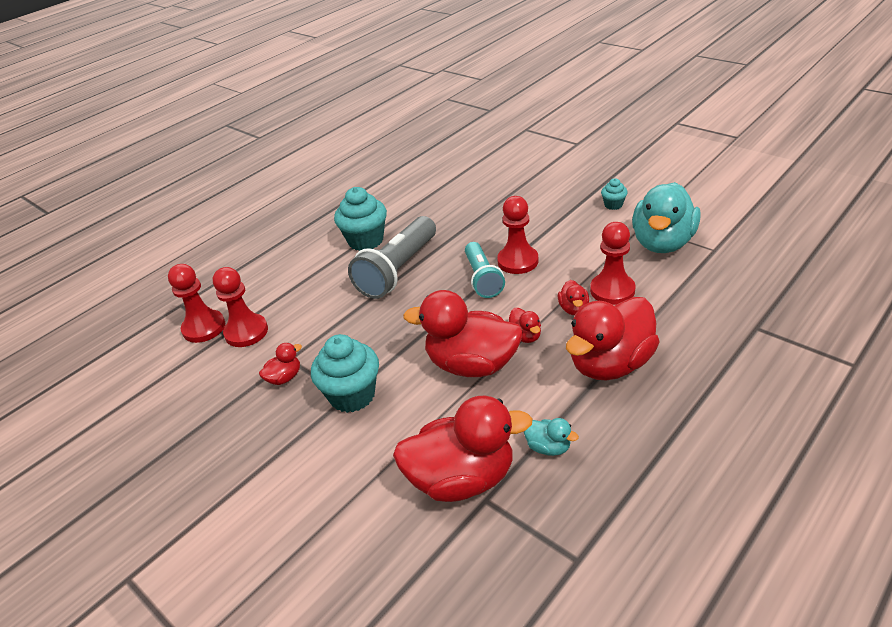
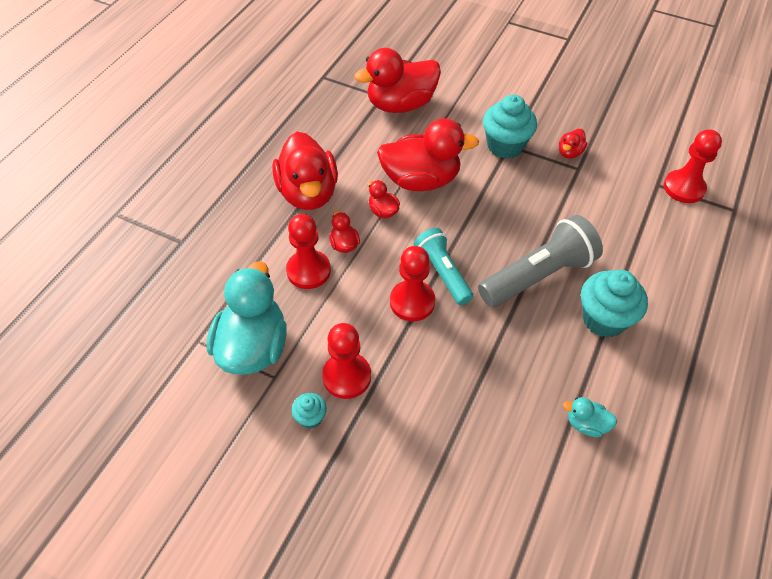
camera: 160 degrees right, 15 degrees up
red pawn [213,267,268,347] -> red pawn moved to [322,323,371,399]
grey flashlight [348,216,436,299] -> grey flashlight turned 45 degrees clockwise [478,215,603,307]
turquoise duck [524,418,579,456] -> turquoise duck moved to [563,397,617,437]
red duck [566,297,660,381] -> red duck turned 135 degrees clockwise [272,132,338,210]

